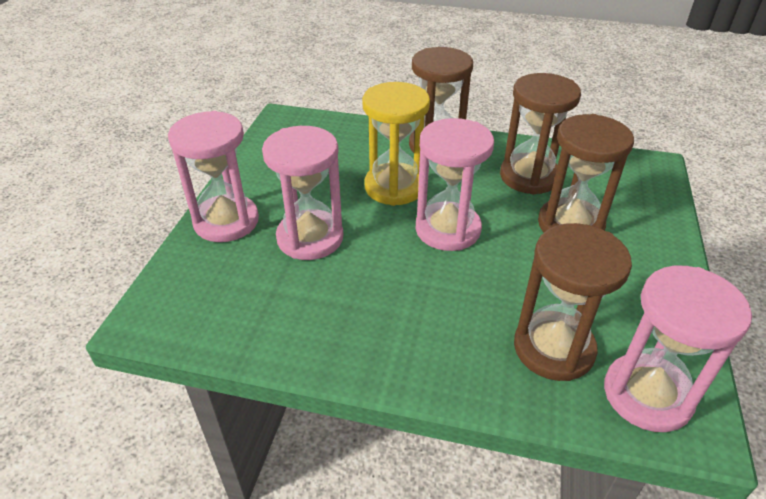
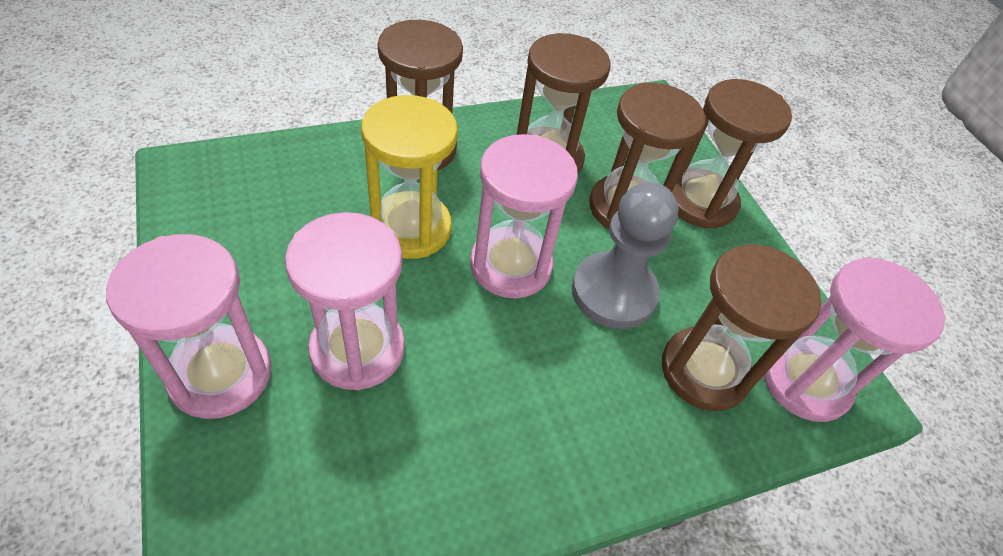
camera: 40 degrees left, 10 degrees up
none -> grey pawn [572,182,679,329]
none -> brown hourglass [672,79,792,229]

